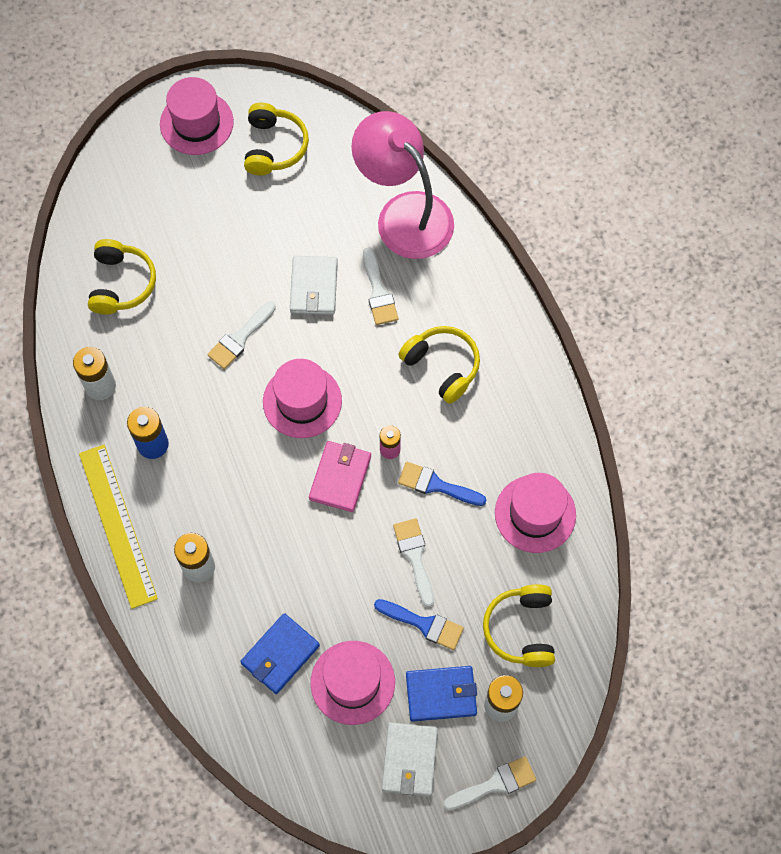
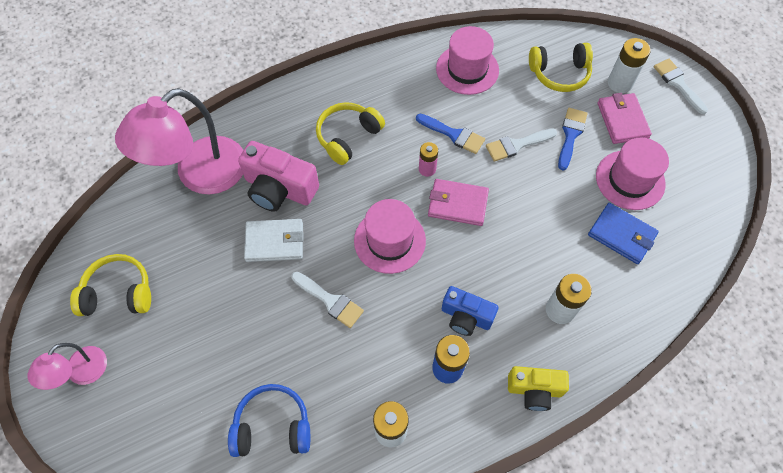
camera: 95 degrees left, 5 degrees down
yellow ruler [79,444,158,609] -> yellow camera [508,366,569,411]
yellow headphones [88,239,156,315] -> blue headphones [228,384,310,457]
pink hat [160,77,234,155] -> pink lamp [28,343,107,390]
white brush [363,248,398,325] -> pink camera [238,141,319,212]
white wallet [382,722,438,796] -> none
blue brush [398,462,486,506] -> blue brush turned 75 degrees counterclockwise [416,114,485,154]
blue wallet [406,666,477,722] -> pink wallet [597,93,652,144]
none -> blue camera [442,286,498,336]

